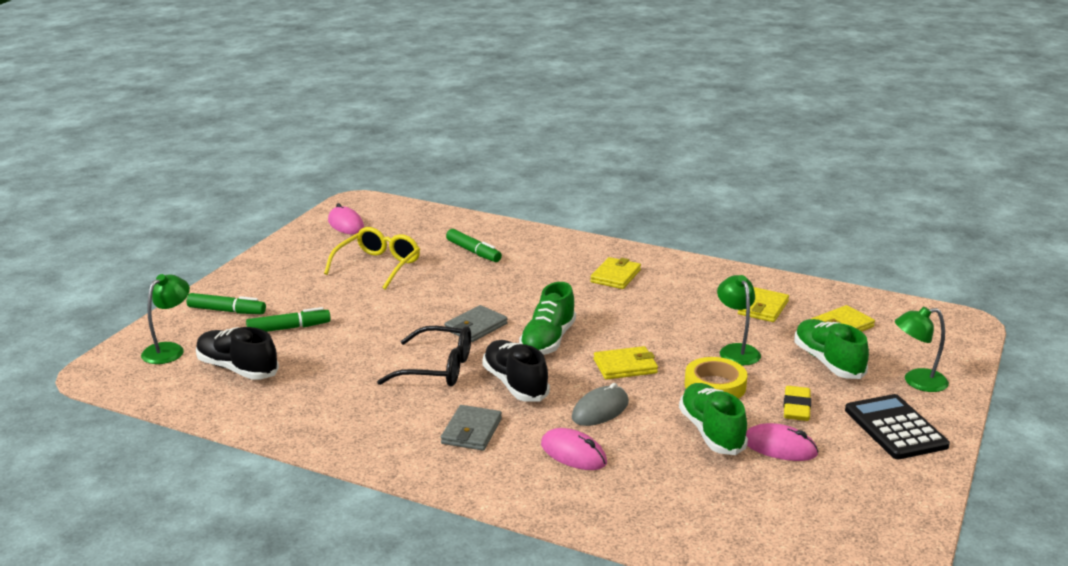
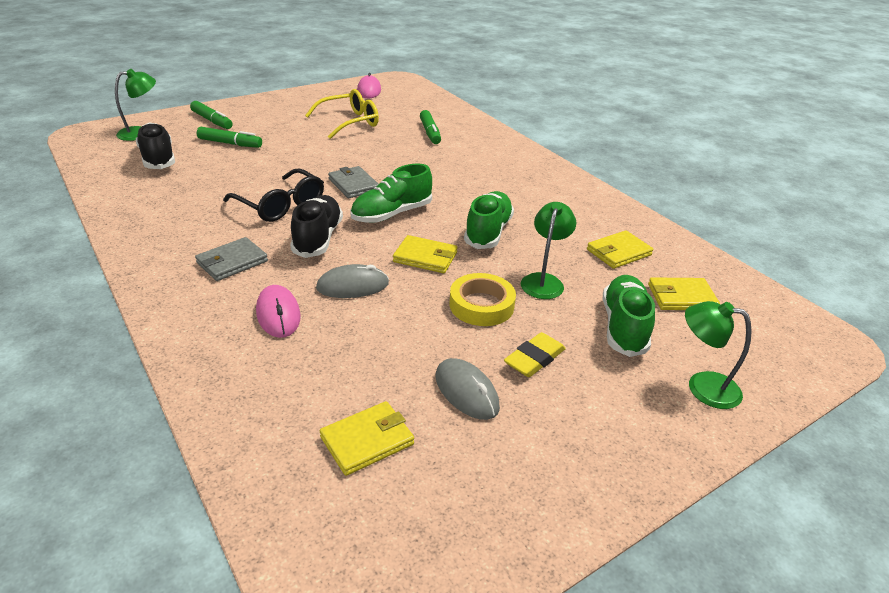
camera: 30 degrees right, 10 degrees up
grey wallet [444,305,508,342] -> grey wallet turned 75 degrees clockwise [328,166,378,198]
yellow wallet [590,257,641,289] -> yellow wallet moved to [320,401,414,476]
green shoe [679,383,748,455] -> green shoe moved to [464,191,514,249]
pink mouse [746,423,819,461] -> grey mouse [436,358,500,420]
black calculator [845,394,950,459] -> none

